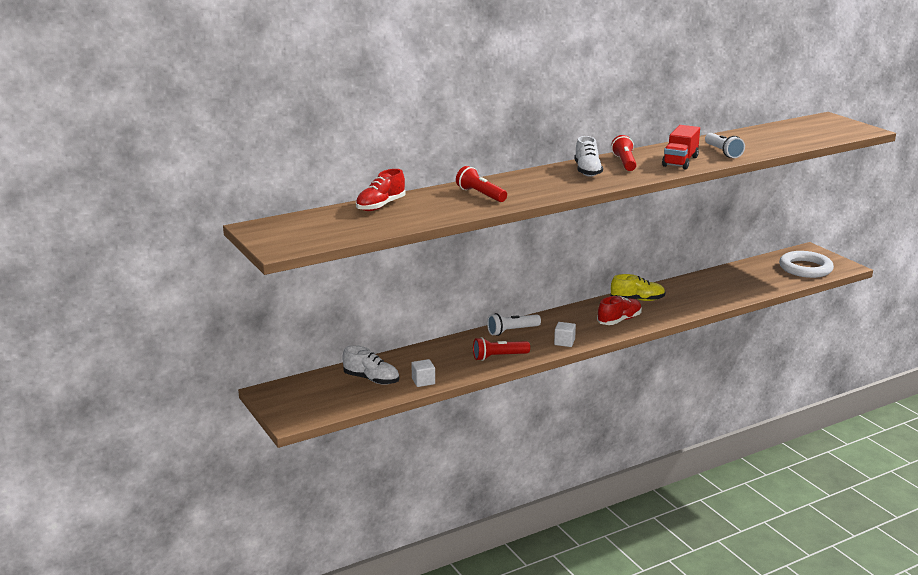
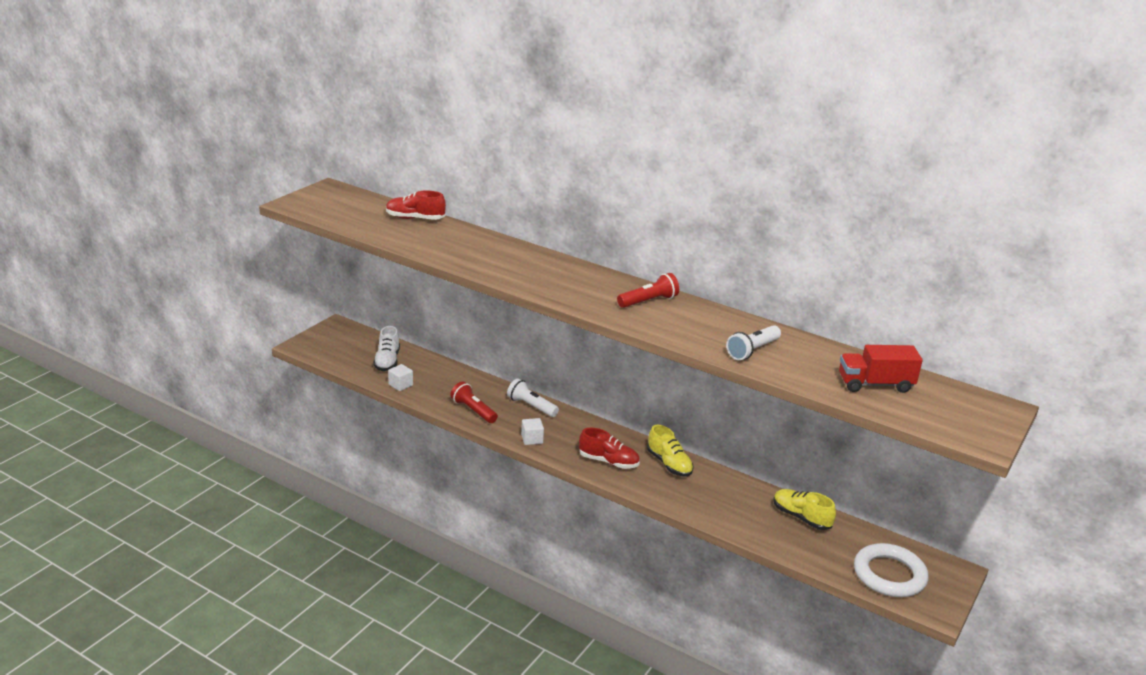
camera: 60 degrees right, 5 degrees up
red flashlight [456,166,507,202] -> none
white shoe [574,136,603,177] -> none
red truck [662,125,700,169] -> red truck moved to [839,345,923,393]
none -> yellow shoe [773,489,836,530]

